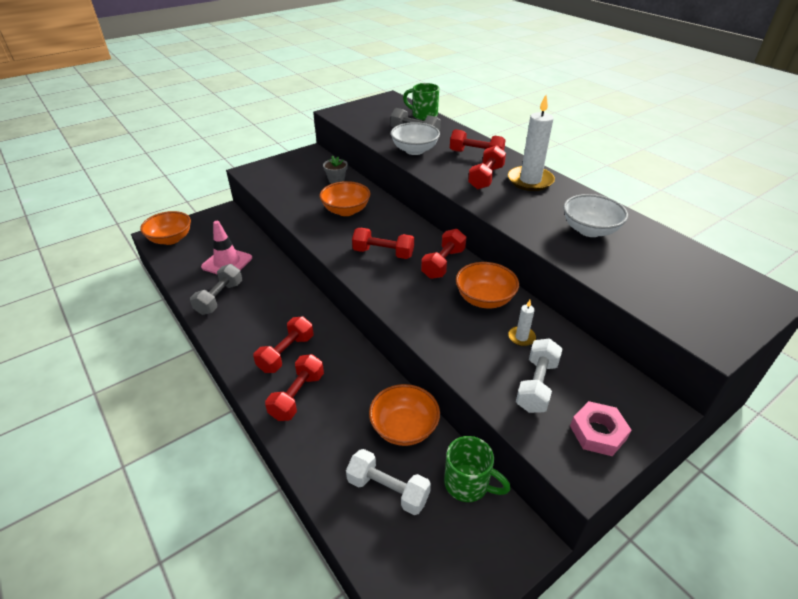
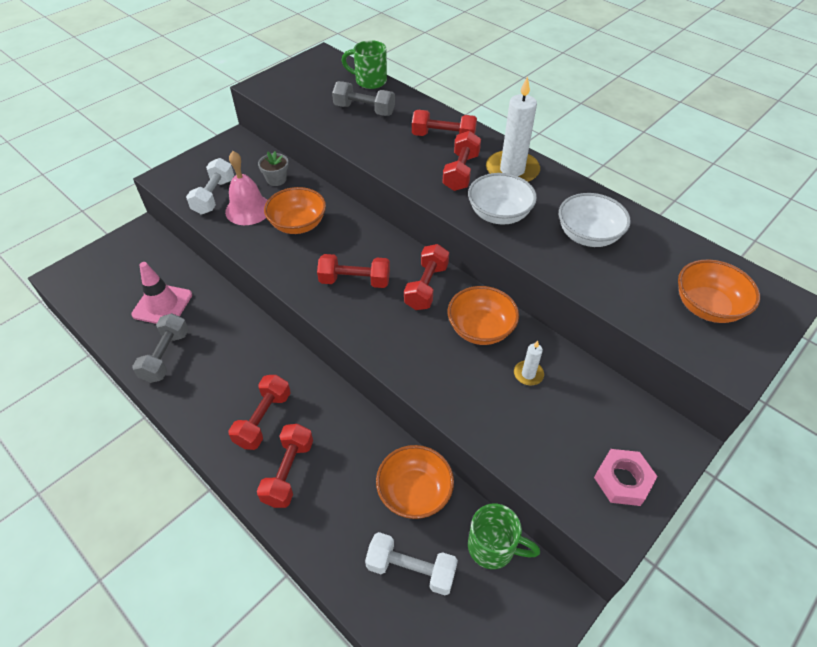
camera: 10 degrees left, 10 degrees up
orange bowl [140,211,191,245] -> orange bowl moved to [678,260,760,323]
white bowl [390,122,440,155] -> white bowl moved to [468,173,537,225]
white dumbbell [516,338,562,413] -> white dumbbell moved to [186,158,234,215]
none -> pink bell [225,151,267,225]

